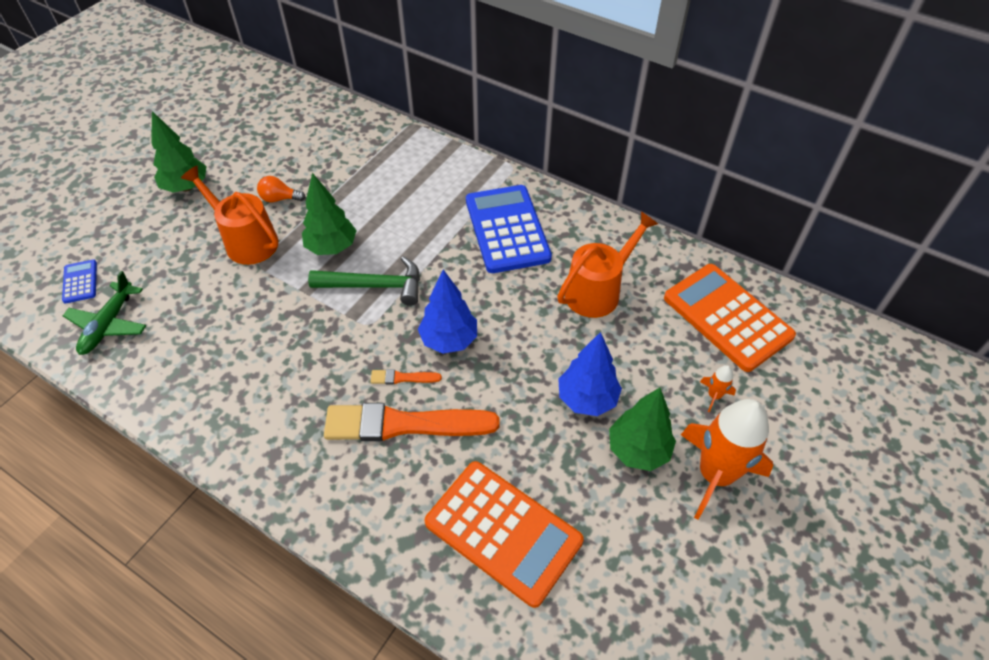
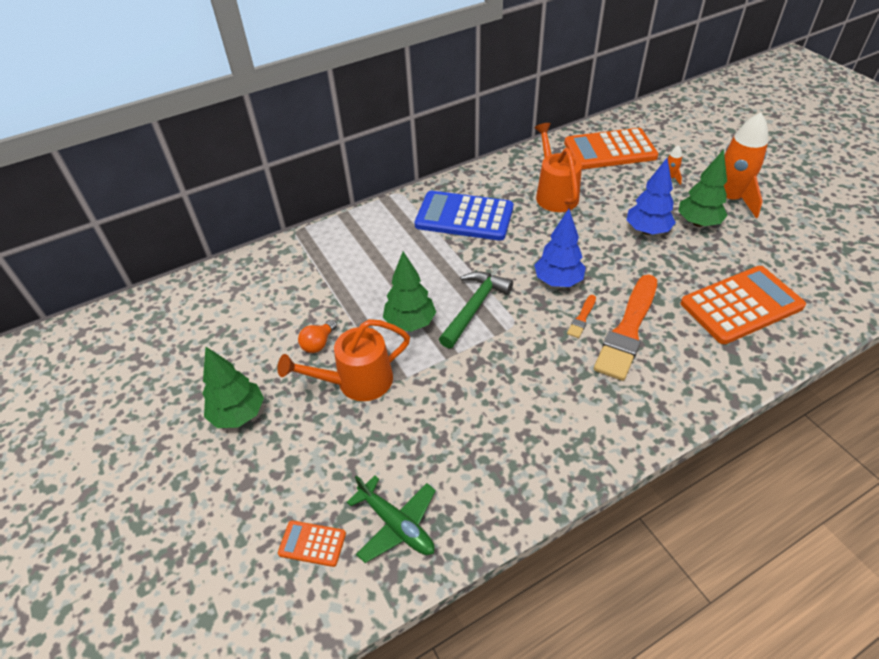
camera: 60 degrees left, 5 degrees down
blue calculator [62,259,97,303] -> orange calculator [278,520,346,567]

